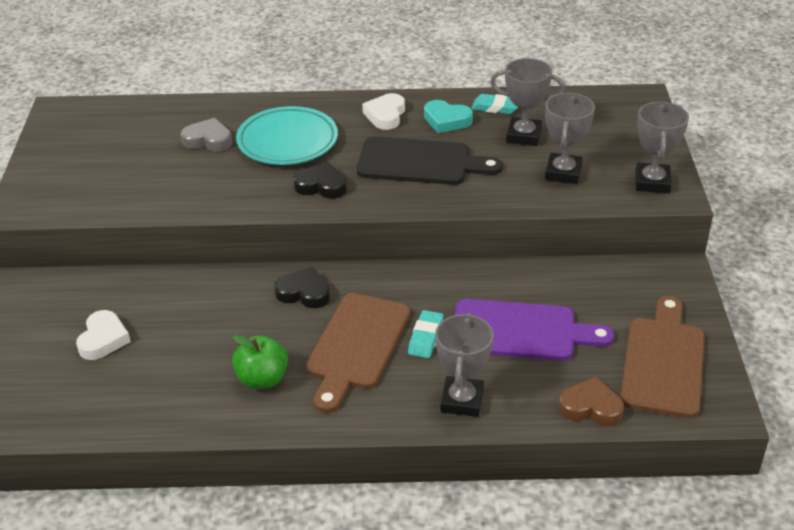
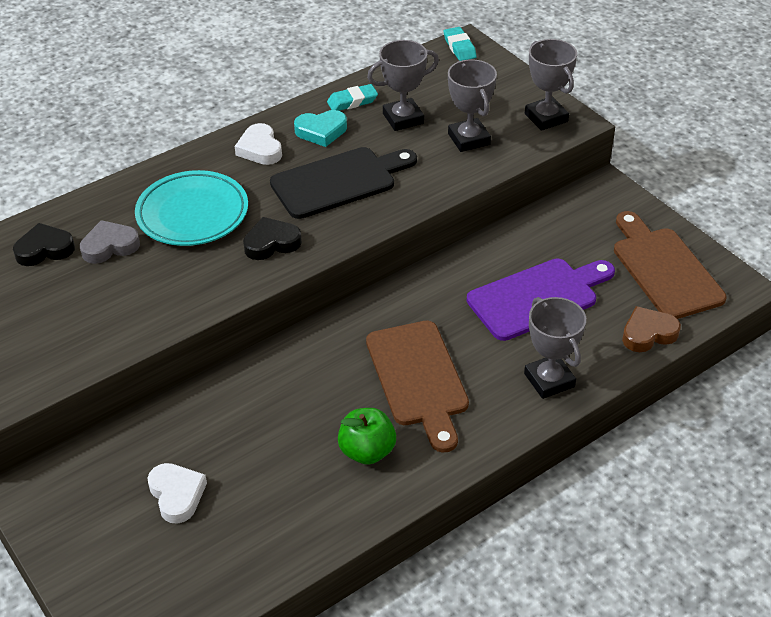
camera: 35 degrees left, 5 degrees up
black heart [274,267,330,308] -> black heart moved to [13,223,75,266]
turquoise eraser [408,310,444,358] -> turquoise eraser moved to [444,27,477,61]

